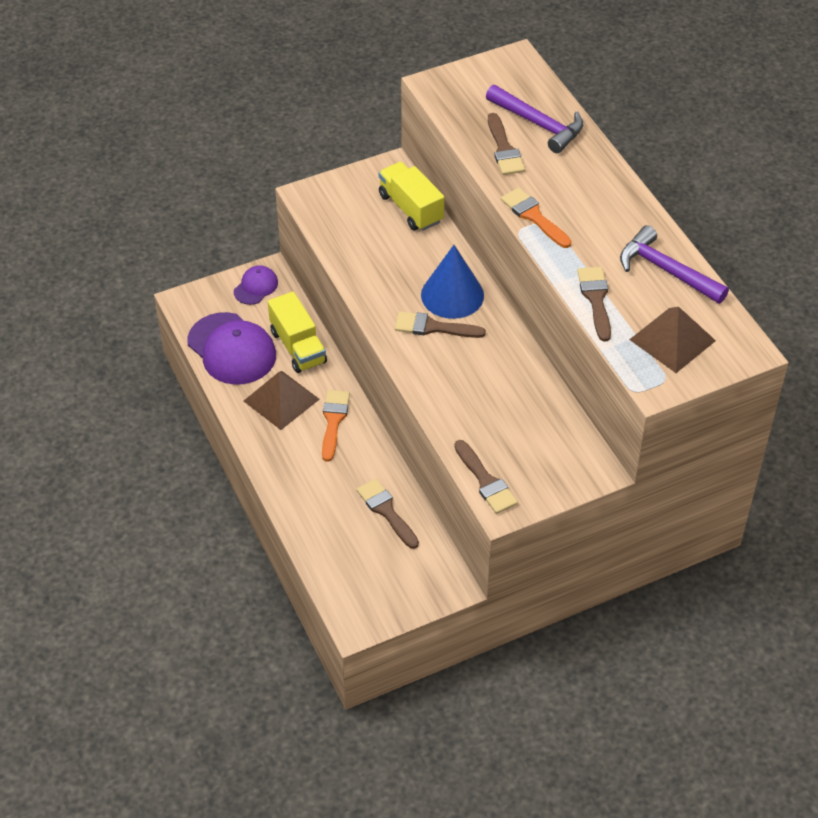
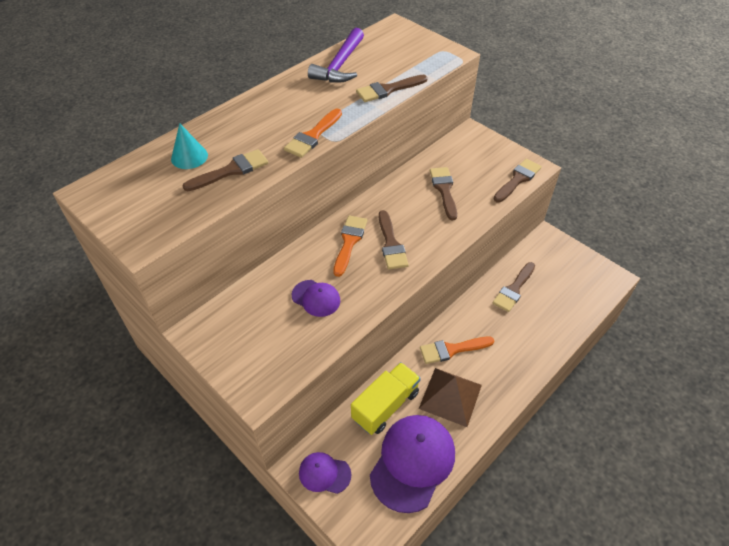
camera: 110 degrees left, 0 degrees up
yellow truck [379,162,444,231] -> none
blue cone [421,245,484,319] -> orange brush [334,215,367,277]
purple hammer [486,85,583,153] -> turquoise cone [171,123,208,169]
brown pyramid [629,307,716,373] -> none
none -> purple cap [292,280,340,317]
none -> brown brush [430,167,457,220]

